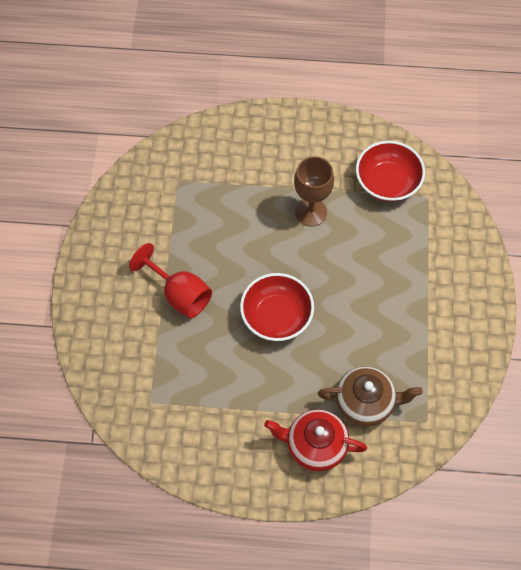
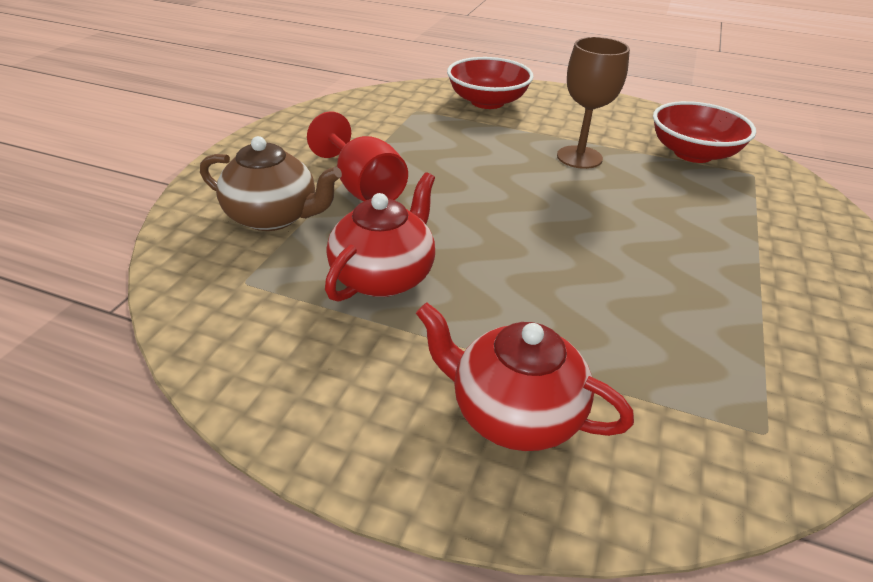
camera: 15 degrees right, 25 degrees down
red bowl [240,273,314,341] -> red bowl moved to [447,57,534,109]
brown teapot [318,366,423,427] -> brown teapot moved to [200,136,342,231]
none -> red teapot [325,172,435,302]

